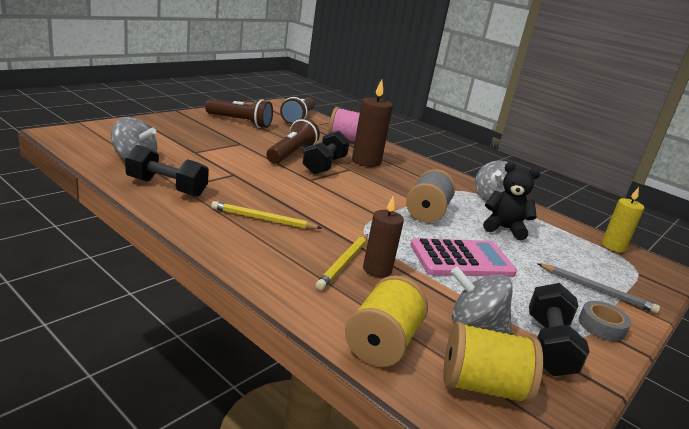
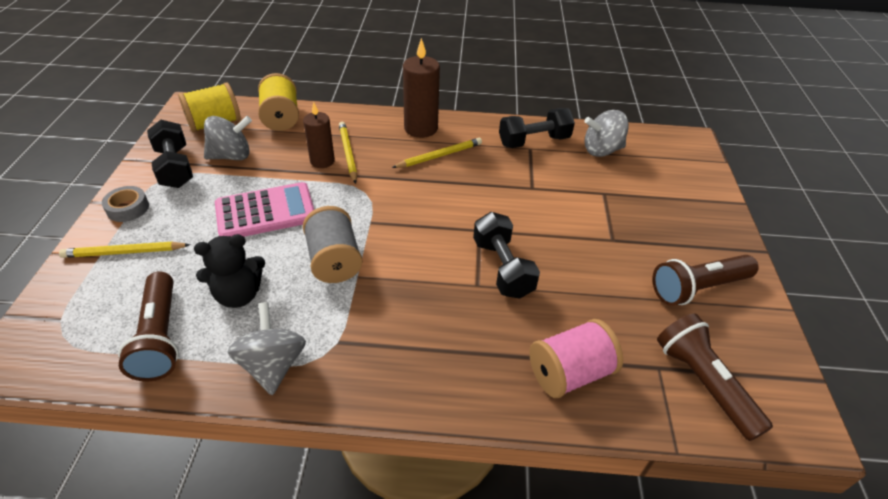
camera: 145 degrees right, 20 degrees up
brown flashlight [266,118,320,164] -> brown flashlight moved to [118,271,179,381]
brown candle [352,79,393,167] -> brown candle moved to [403,38,440,138]
pink calculator [411,238,517,277] -> pink calculator turned 150 degrees counterclockwise [215,182,314,237]
grey pencil [537,263,660,313] -> yellow pencil [59,242,190,258]
yellow candle [601,187,644,252] -> none

